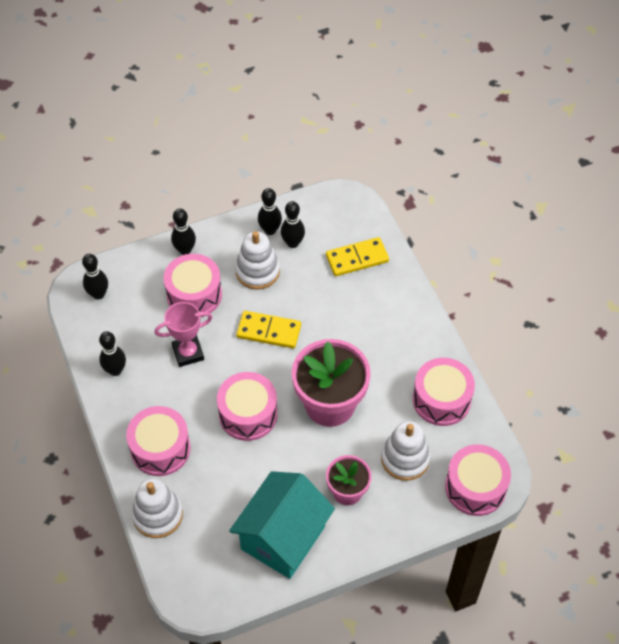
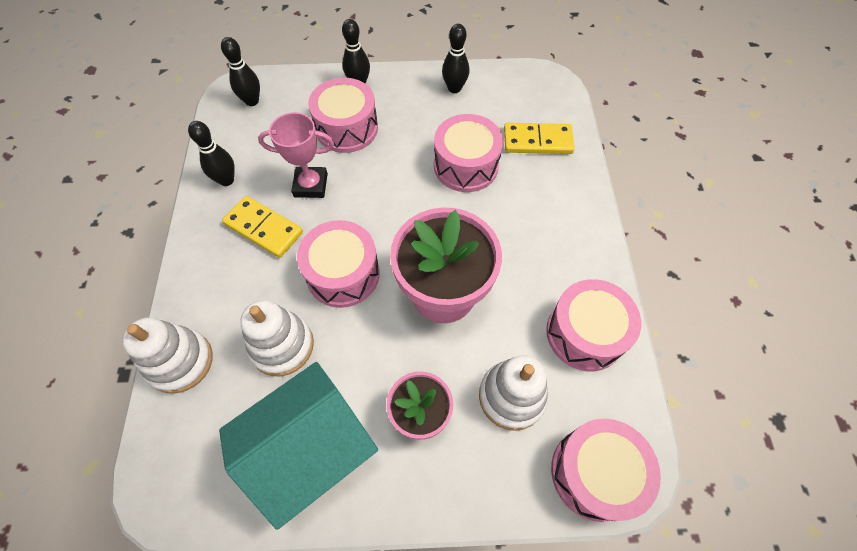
camera: 20 degrees right, 5 degrees up
pink drum [126,406,191,476] -> pink drum moved to [434,114,503,192]
white stacking toy [235,231,280,290] -> white stacking toy moved to [240,300,314,376]
yellow domino [236,311,301,348] -> yellow domino moved to [222,196,303,258]
black bowling pin [281,201,305,248] -> none

